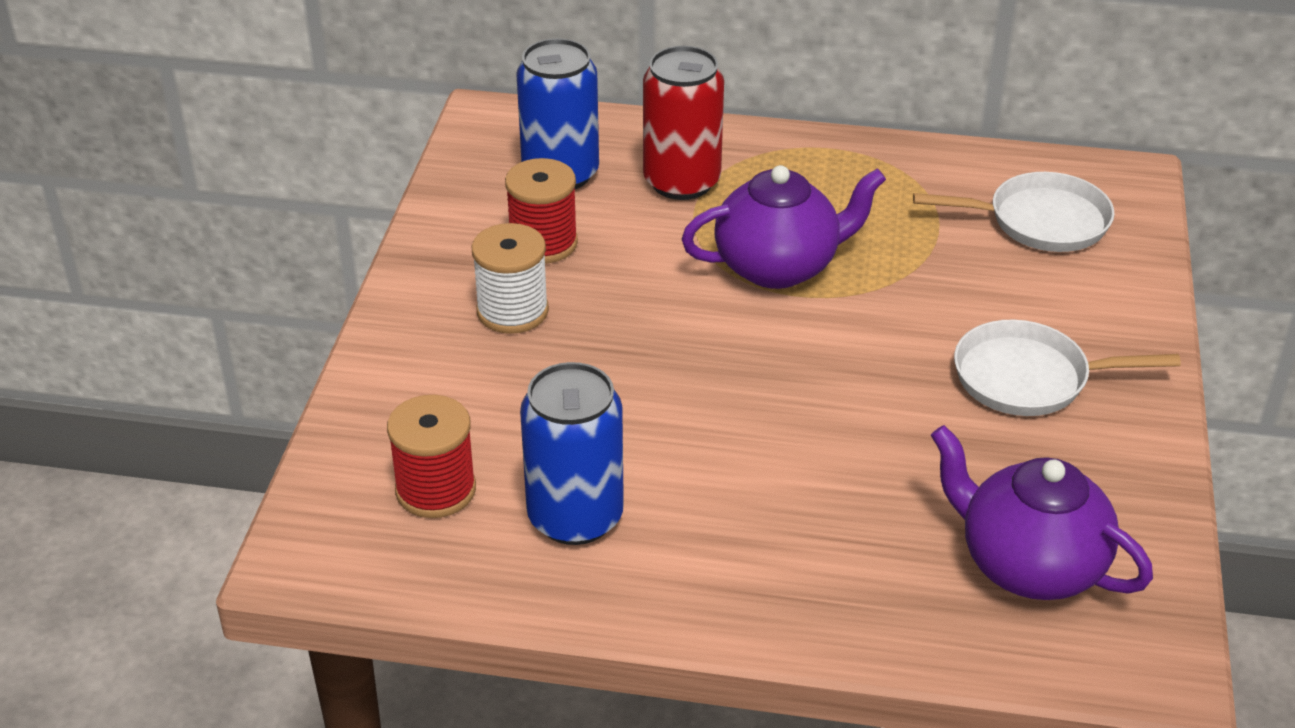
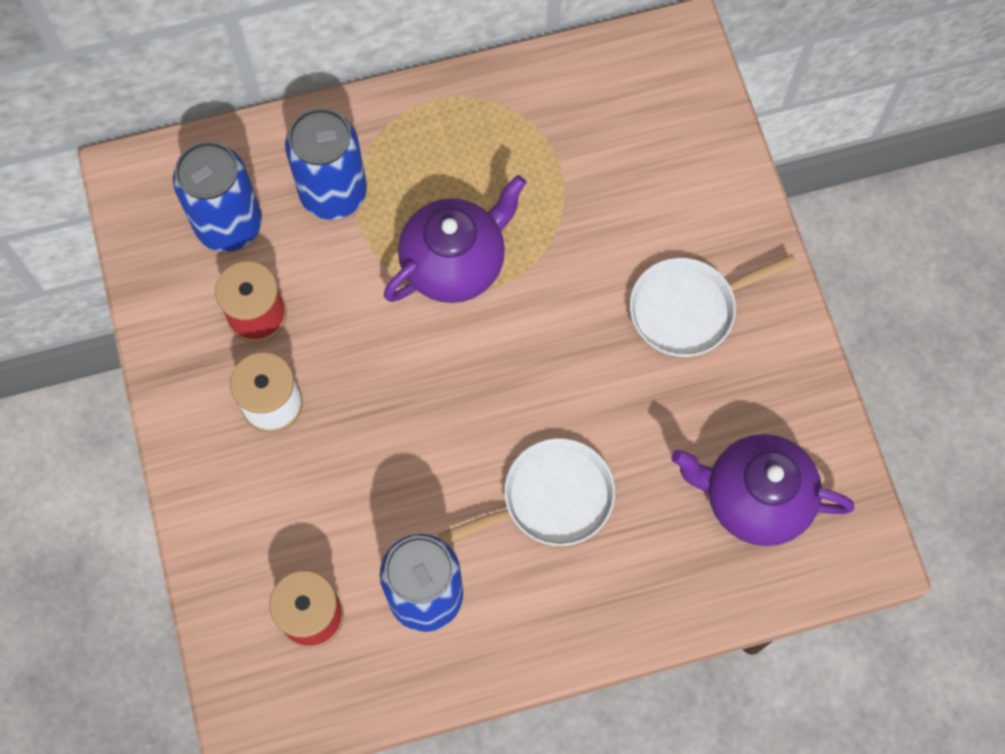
camera: 25 degrees left, 30 degrees up
red can [643,46,724,200] -> blue can [285,108,367,220]
white pan [913,172,1115,252] -> white pan moved to [438,438,615,546]

